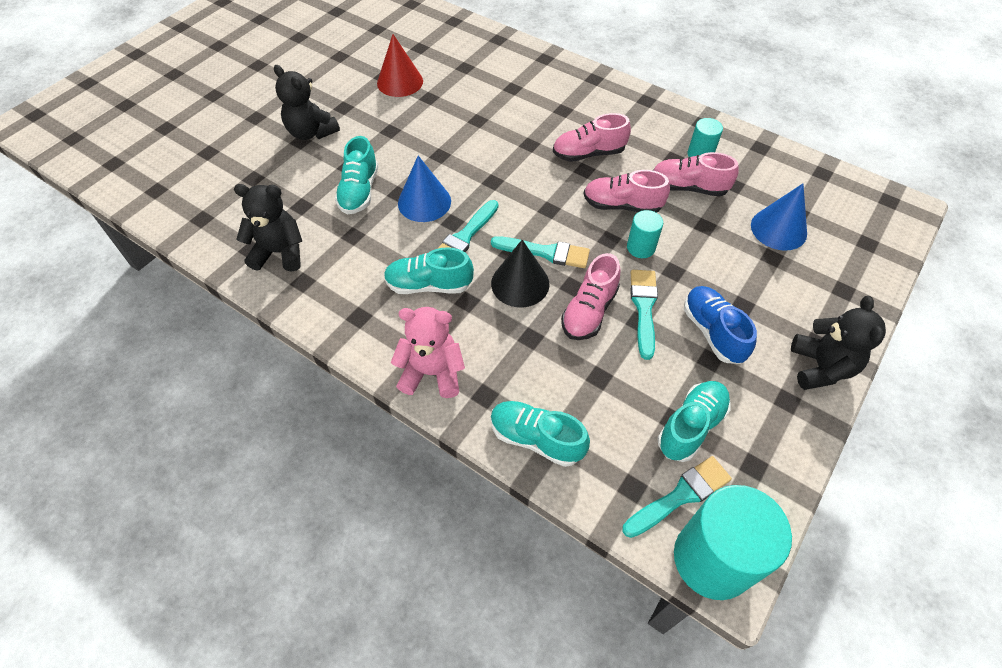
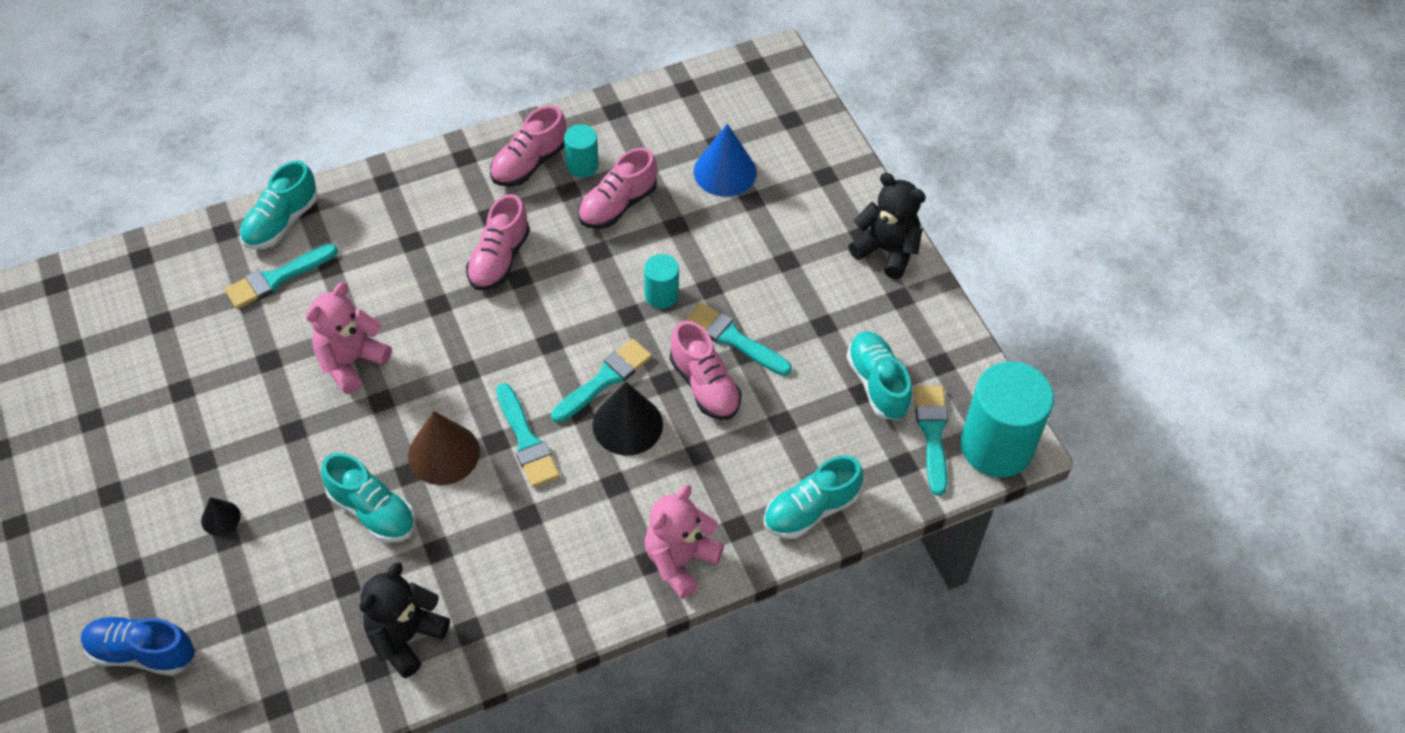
camera: 60 degrees left, 0 degrees up
black teddy bear [274,65,340,140] -> black cone [201,497,241,536]
red cone [377,34,423,97] -> none
turquoise shoe [384,247,474,294] -> turquoise shoe moved to [240,161,318,249]
blue cone [398,156,451,222] -> brown cone [408,411,480,485]
pink shoe [584,170,670,213] -> pink shoe moved to [490,105,566,187]
blue shoe [684,286,757,364] -> blue shoe moved to [81,616,195,676]
none -> turquoise brush [224,244,338,309]
none -> pink teddy bear [306,282,392,394]

